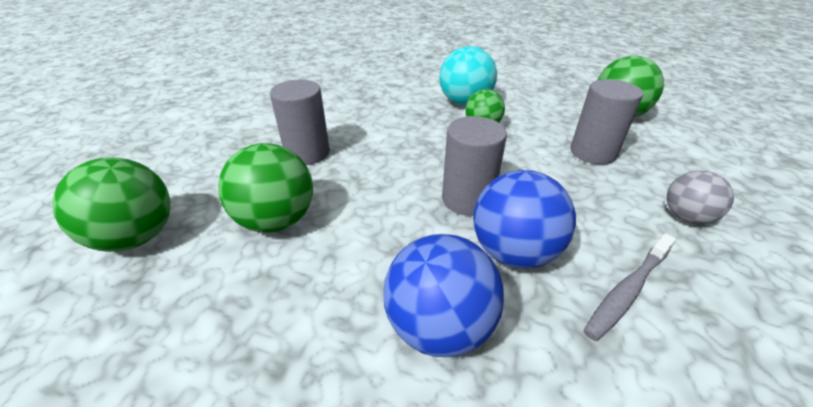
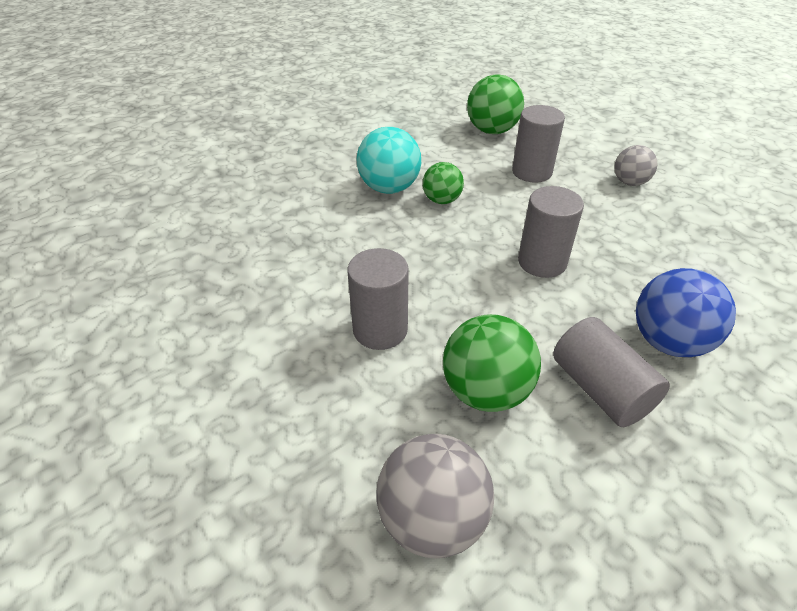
camera: 55 degrees left, 5 degrees up
green ball [52,157,171,252] -> grey ball [376,434,494,558]
blue ball [473,170,576,269] -> none
grey toothbrush [583,233,676,341] -> none
none -> grey cylinder [553,317,670,427]

